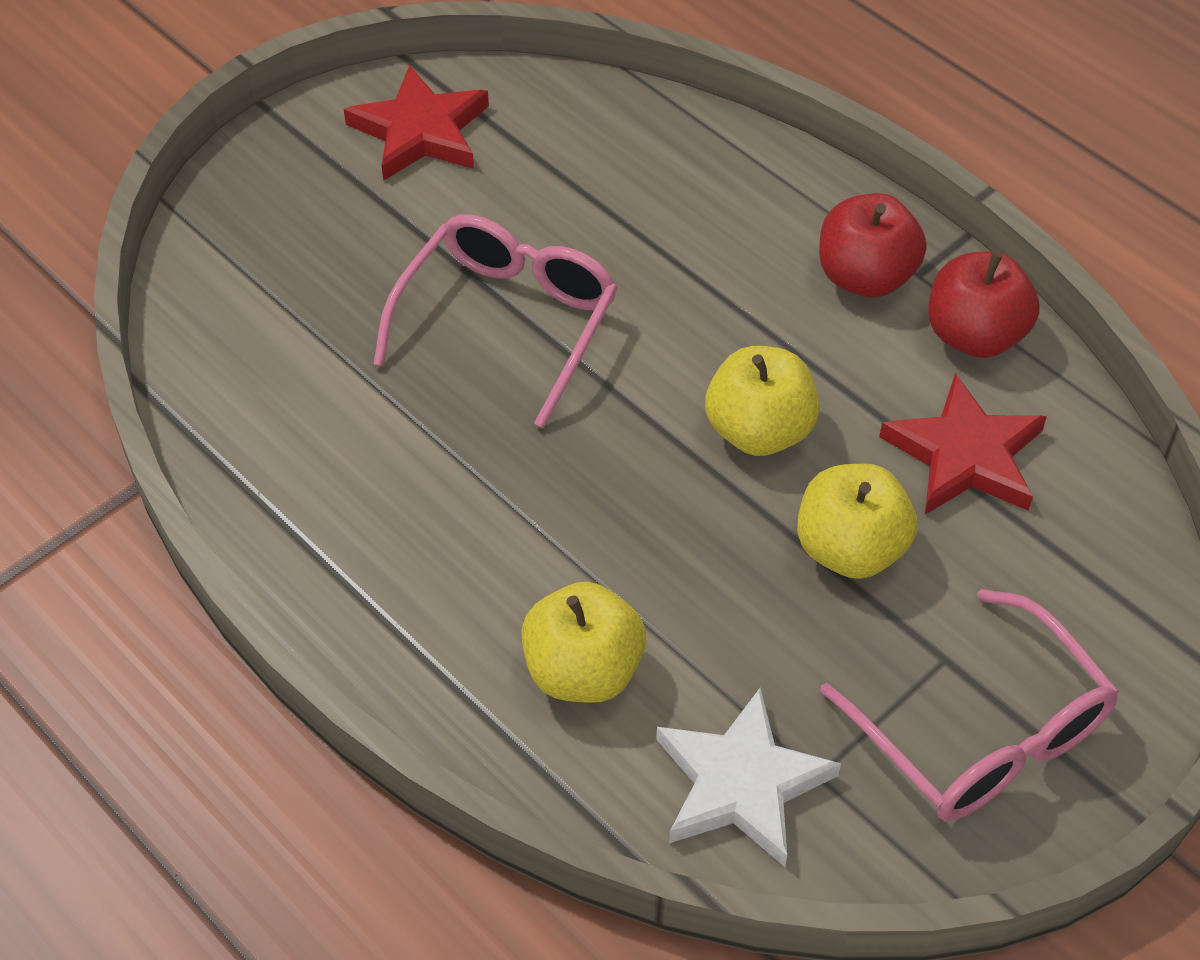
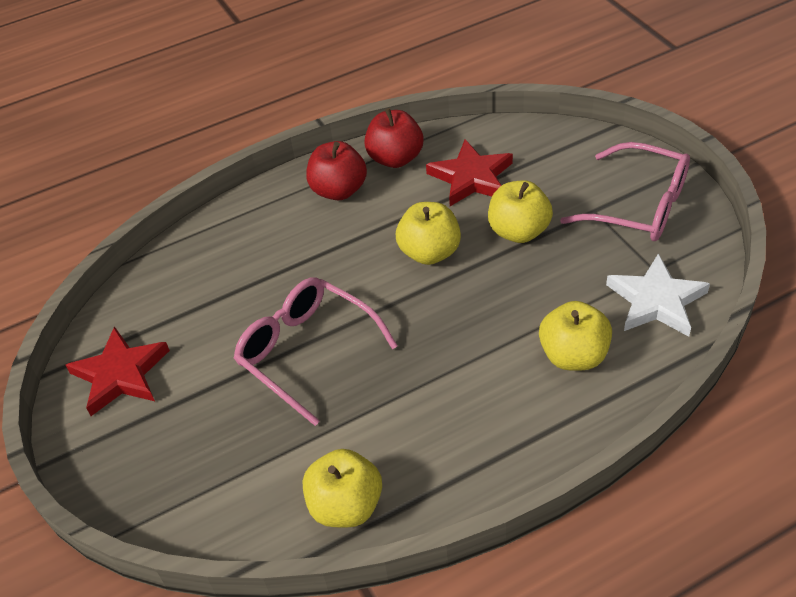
camera: 70 degrees left, 5 degrees down
pink glasses [820,589,1119,821] -> pink glasses turned 45 degrees clockwise [560,142,690,241]
none -> yellow apple [303,449,382,527]

